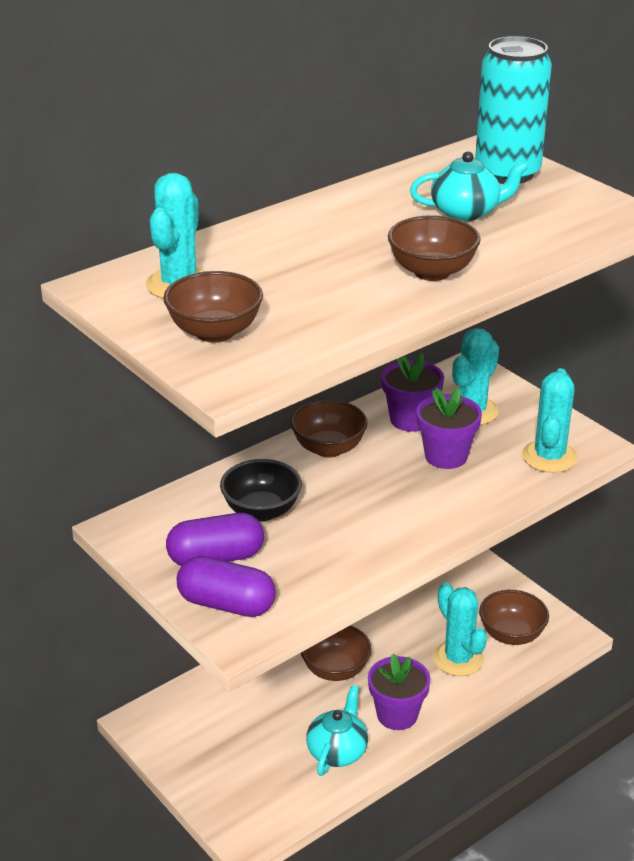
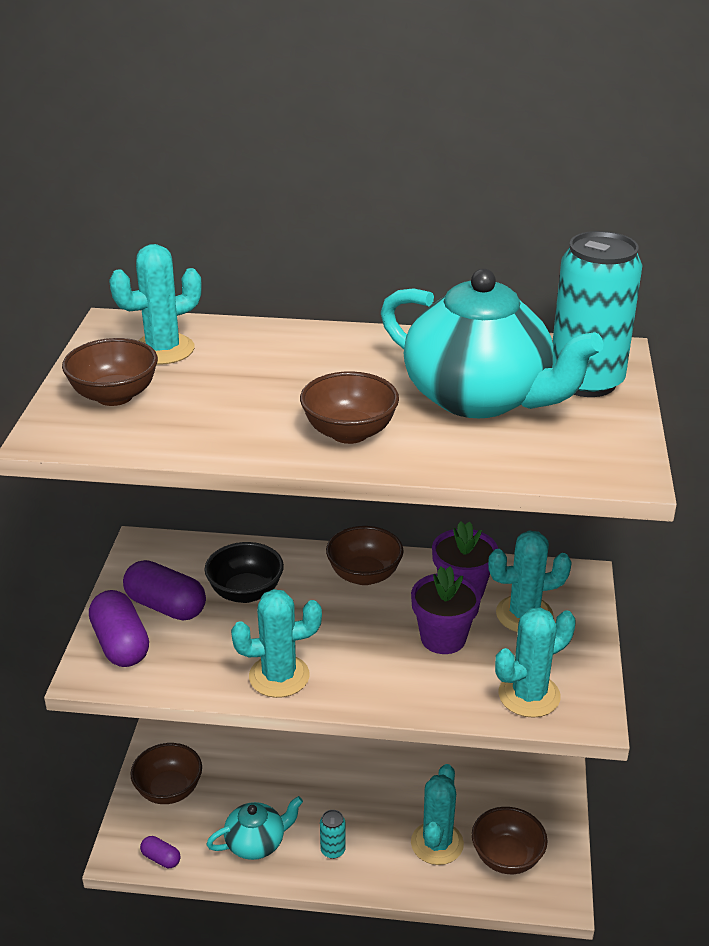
camera: 45 degrees right, 0 degrees up
brown bowl [301,625,372,681] -> brown bowl moved to [130,743,202,804]
purple flower pot [368,654,430,730] -> turquoise can [320,810,346,859]
turquoise teapot [410,151,528,221] -> turquoise teapot [381,269,604,418], size x1.94
none -> purple capsule [140,836,181,868]
none -> turquoise cactus [231,589,322,698]

